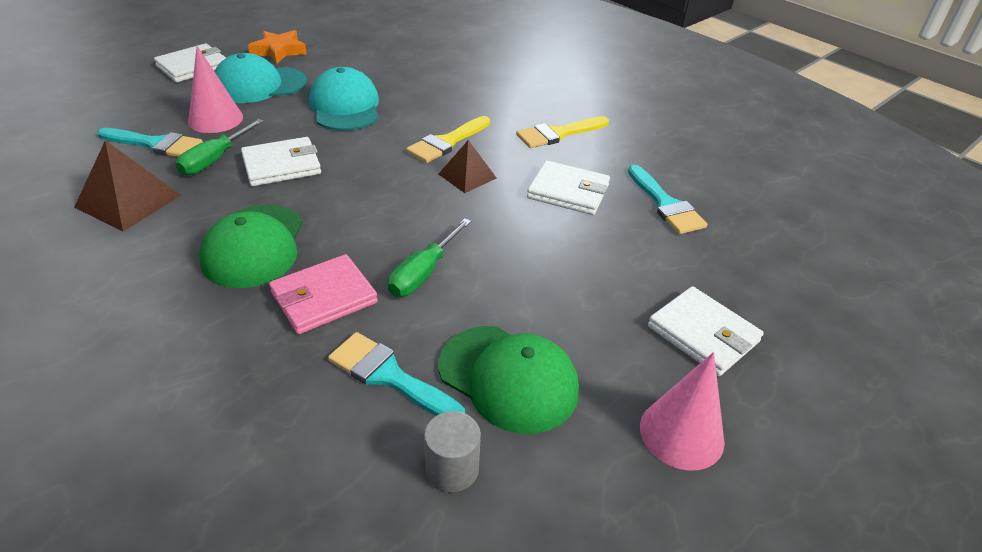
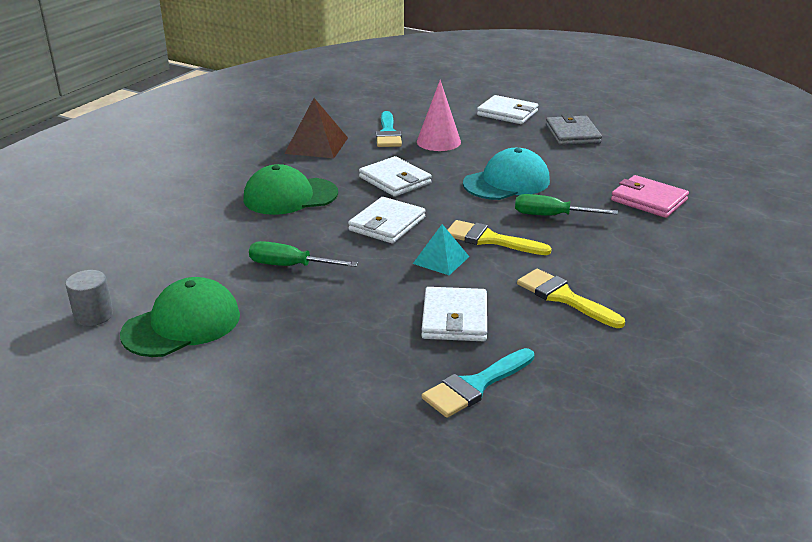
camera: 75 degrees right, 10 degrees down
green screwdriver [175,119,264,175] -> green screwdriver moved to [515,194,618,216]
turquoise cap [214,53,307,103] -> none
orange star [248,30,307,64] -> grey wallet [546,114,602,145]
pink wallet [269,254,378,334] -> pink wallet moved to [611,175,689,218]
turquoise brush [328,332,465,416] -> none
brown pyramid [438,140,497,193] -> turquoise pyramid [413,224,469,275]
green cap [438,326,579,434] -> green cap turned 150 degrees counterclockwise [120,277,240,357]
pink cone [640,352,725,471] -> none
white wallet [648,286,764,376] -> white wallet moved to [348,197,426,244]

